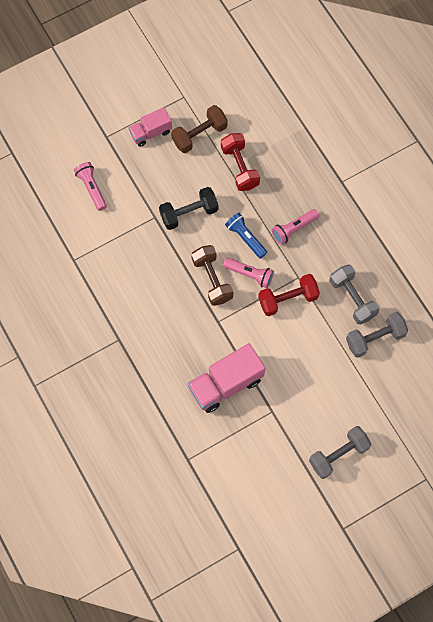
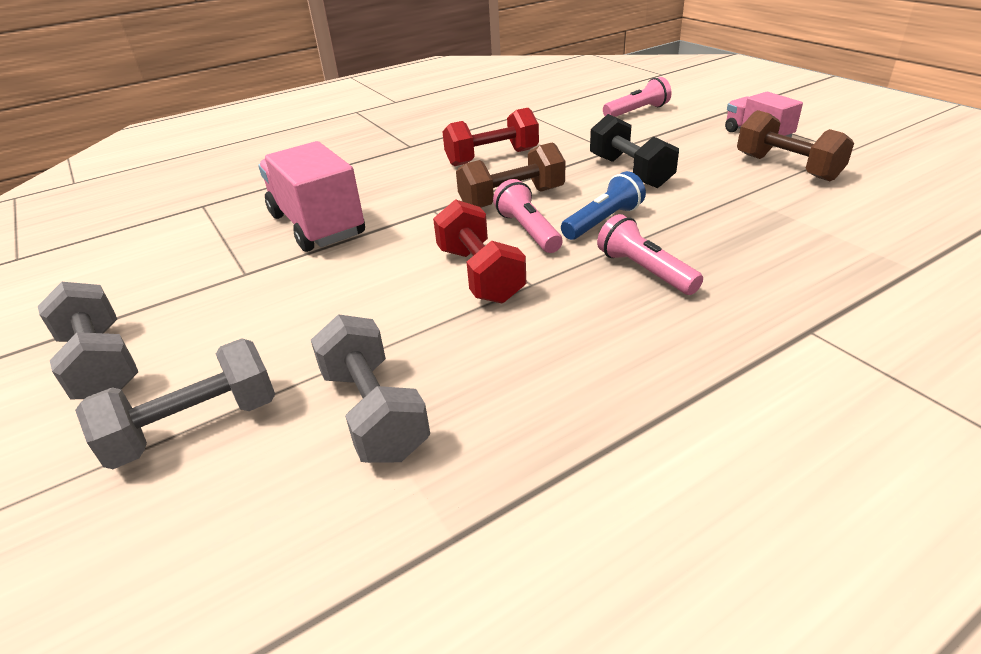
camera: 90 degrees right, 35 degrees down
red dumbbell [221,133,260,191] -> red dumbbell moved to [443,108,539,166]
pink flashlight [223,258,274,288] -> pink flashlight turned 135 degrees clockwise [493,179,562,253]
grey dumbbell [329,264,379,325] -> grey dumbbell moved to [75,338,275,469]

